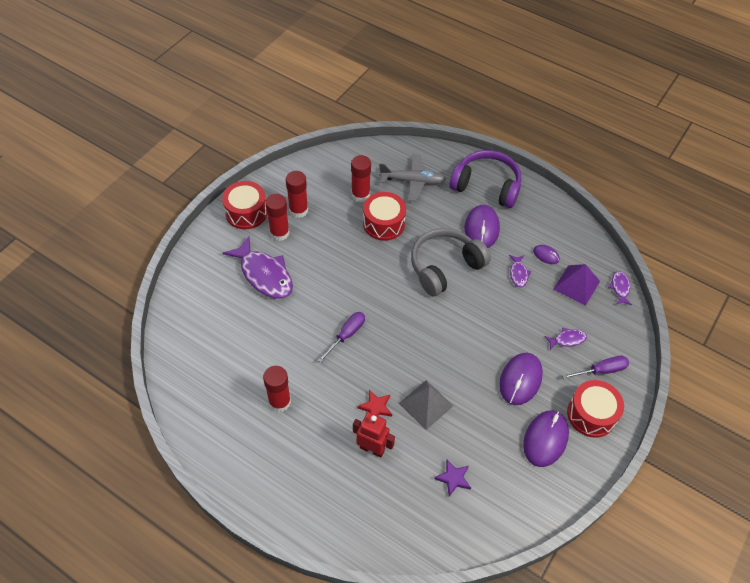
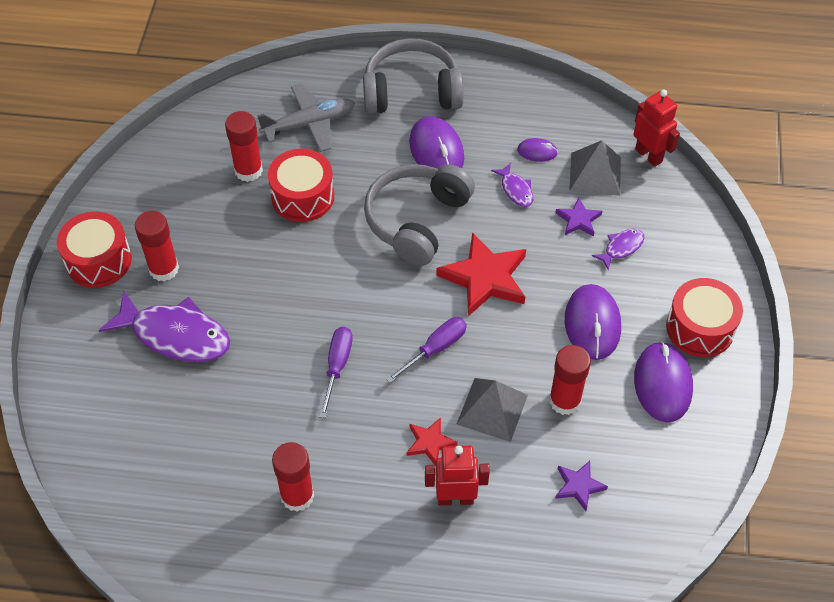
camera: 25 degrees left, 0 degrees up
red glue stick [286,171,308,218] -> red glue stick moved to [549,345,591,415]
purple headphones [450,150,522,208] -> grey headphones [363,38,464,114]
purple pyramid [554,264,600,306] -> grey pyramid [569,140,621,196]
purple screwdriver [562,356,629,379] -> purple screwdriver moved to [386,317,467,383]
purple fish [609,271,632,305] -> red robot [633,89,680,167]
none -> red star [436,232,526,316]
none -> purple star [555,197,602,236]

